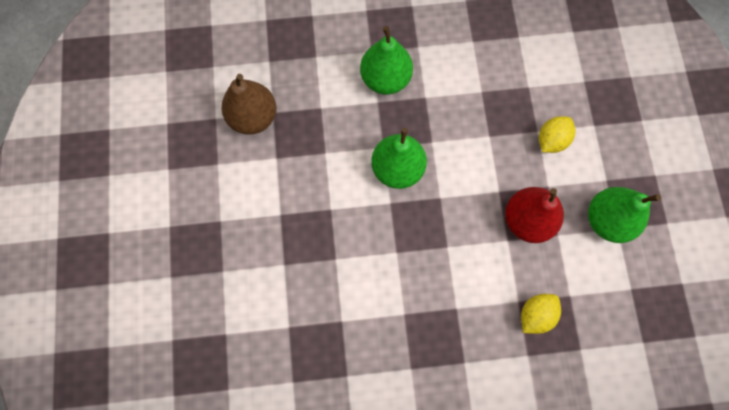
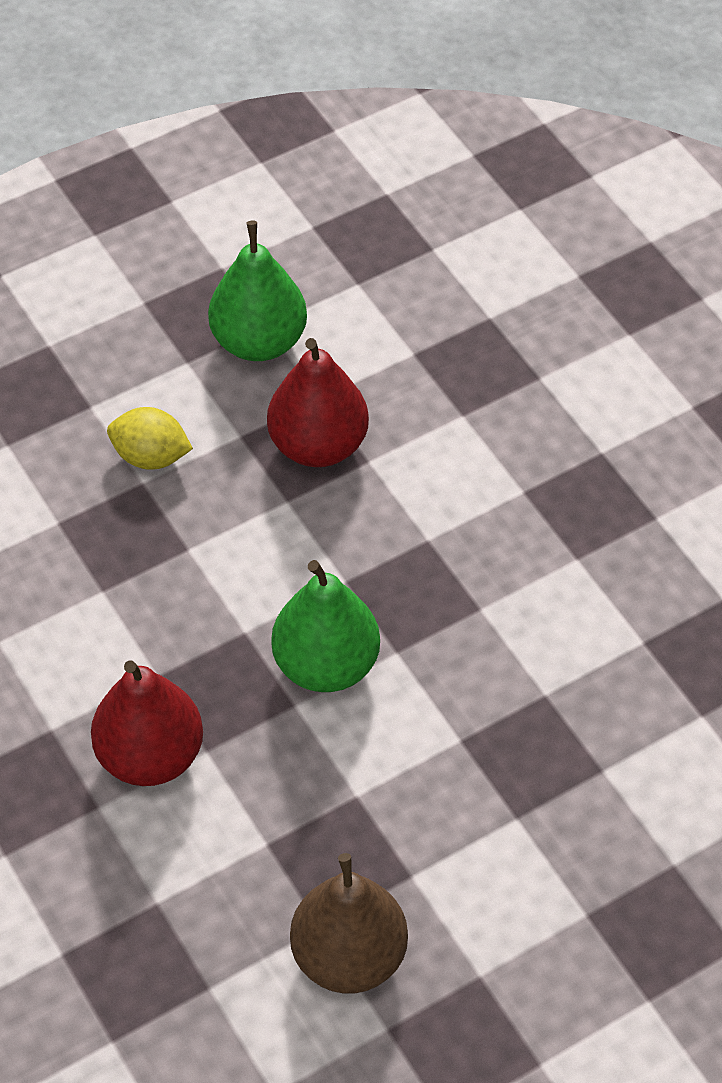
camera: 115 degrees left, 20 degrees down
green pear [360,26,413,95] -> red pear [91,660,203,786]
yellow lemon [521,294,561,334] -> none

